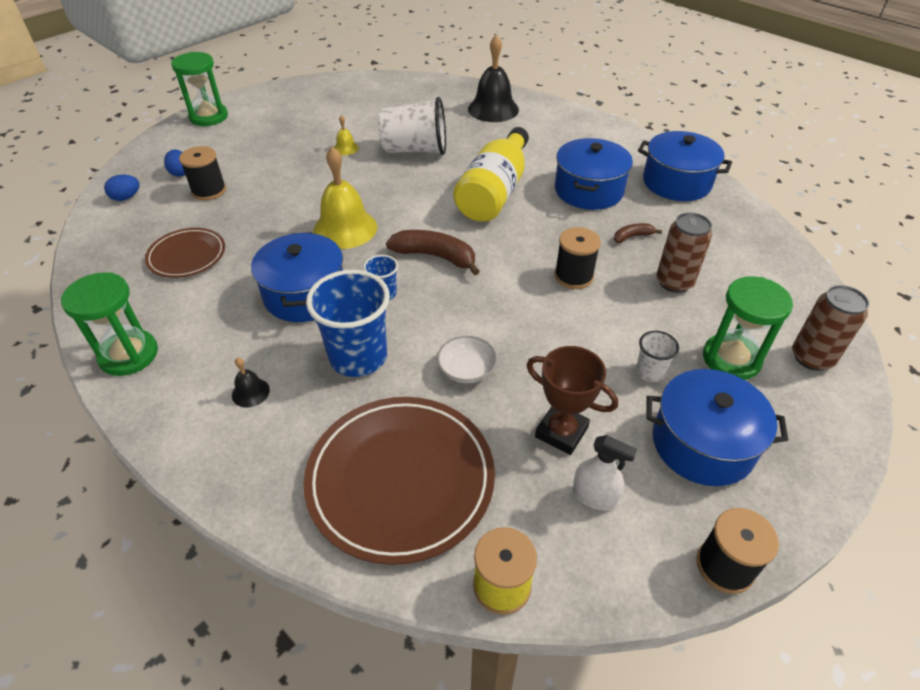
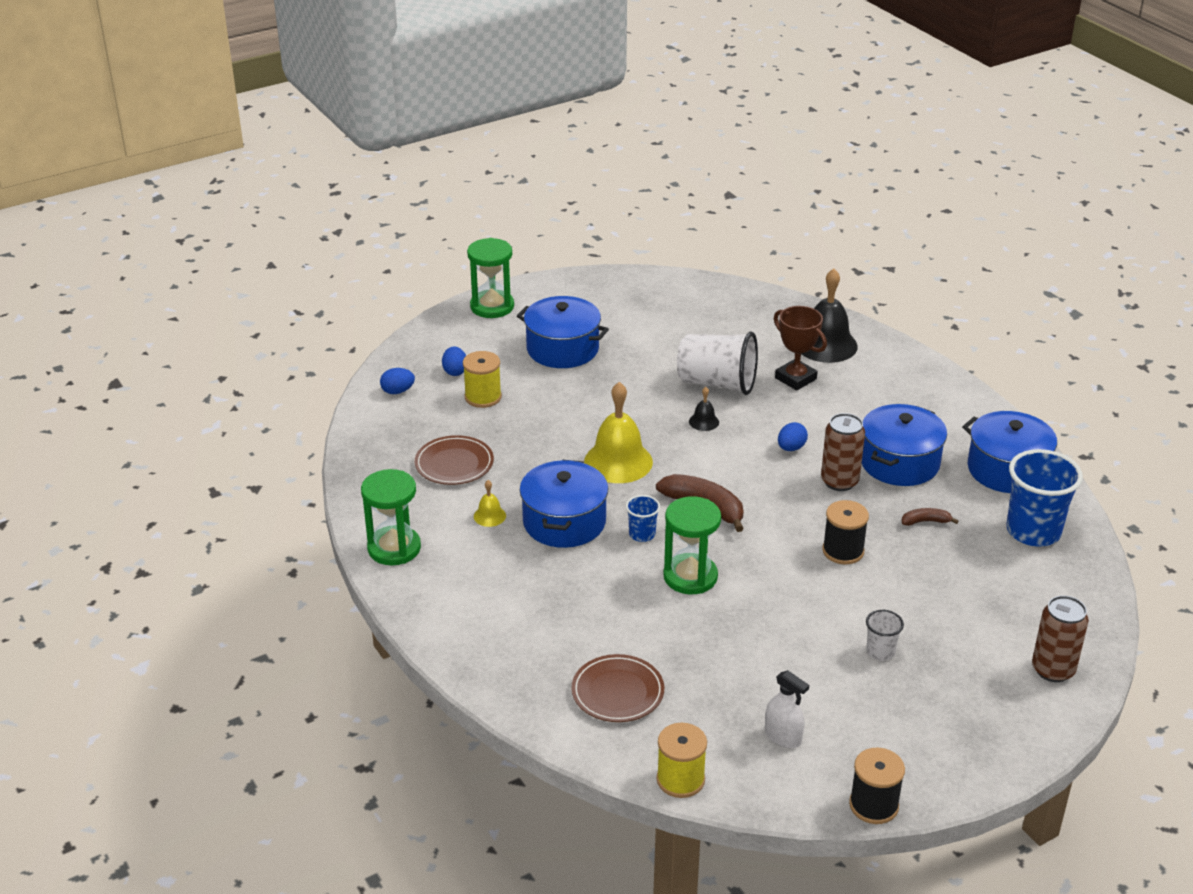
camera: 15 degrees right, 10 degrees down
black spool [179,146,226,201] -> yellow spool [463,351,502,408]
black bell [232,357,270,407] -> black bell moved to [689,387,719,431]
brown plate [304,397,495,565] -> brown plate [571,654,664,722], size x0.56
blue cup [306,270,390,377] -> blue cup moved to [1007,449,1083,547]
yellow bell [334,115,359,155] -> yellow bell moved to [474,480,506,527]
white bowl [437,336,497,383] -> none
yellow bottle [453,127,529,222] -> blue egg [778,422,808,451]
brown trophy [527,346,618,455] -> brown trophy moved to [774,306,827,390]
blue pot [646,369,788,486] -> blue pot moved to [517,296,609,368]
brown can [656,212,712,293] -> brown can moved to [821,413,865,491]
green hourglass [703,276,793,380] -> green hourglass moved to [663,496,721,594]

